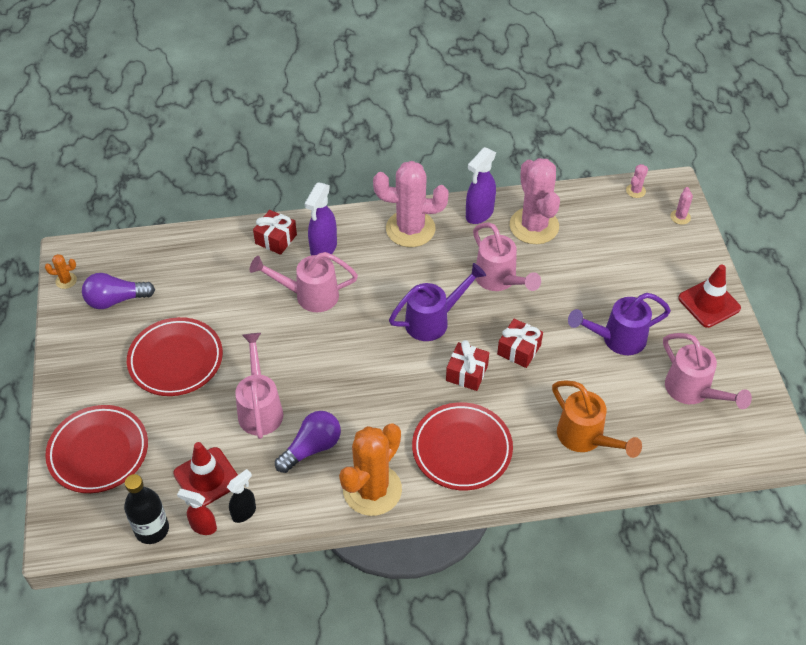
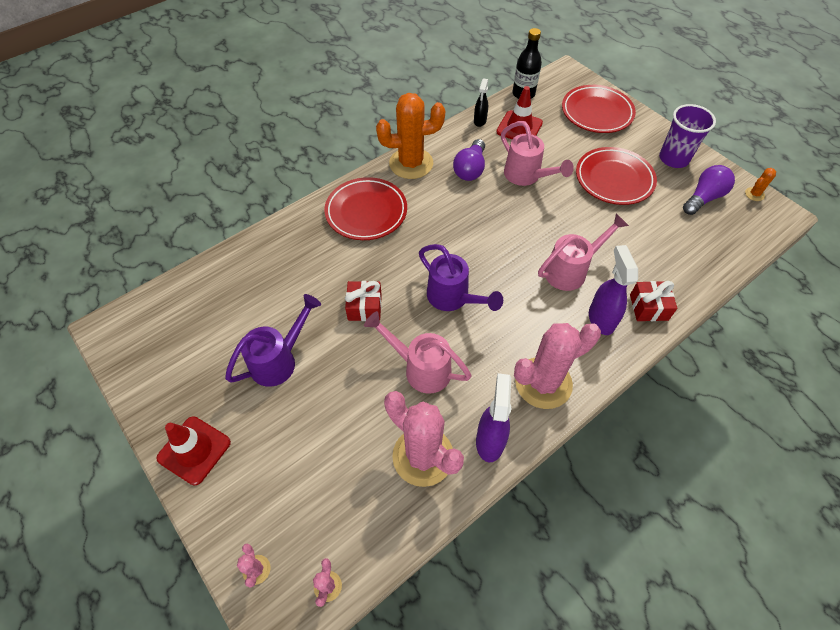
camera: 150 degrees right, 5 degrees up
red spray bottle [177,489,217,535] -> none
orange cactus [339,424,402,516] -> orange cactus turned 75 degrees clockwise [376,93,445,179]
purple watering can [389,263,486,341] -> purple watering can turned 75 degrees counterclockwise [419,244,503,311]
red gift [446,340,489,391] -> none
orange watering can [552,380,642,458] -> none
pink watering can [663,333,752,409] -> none
none -> purple cup [659,104,716,168]

